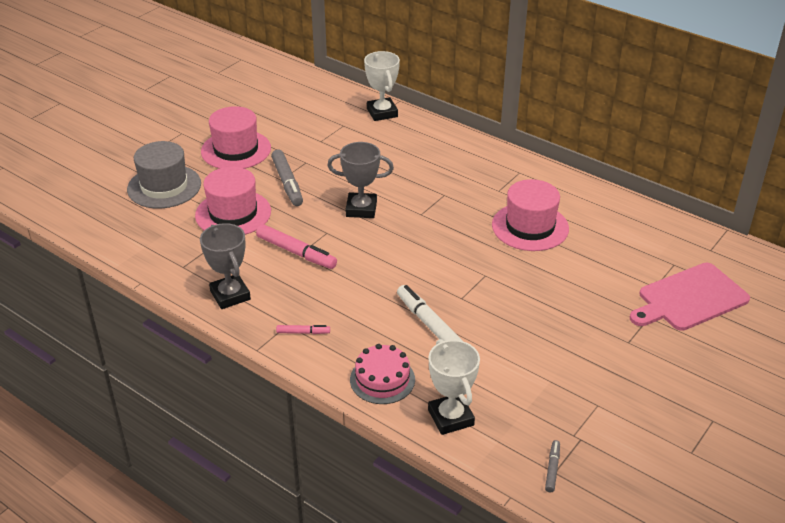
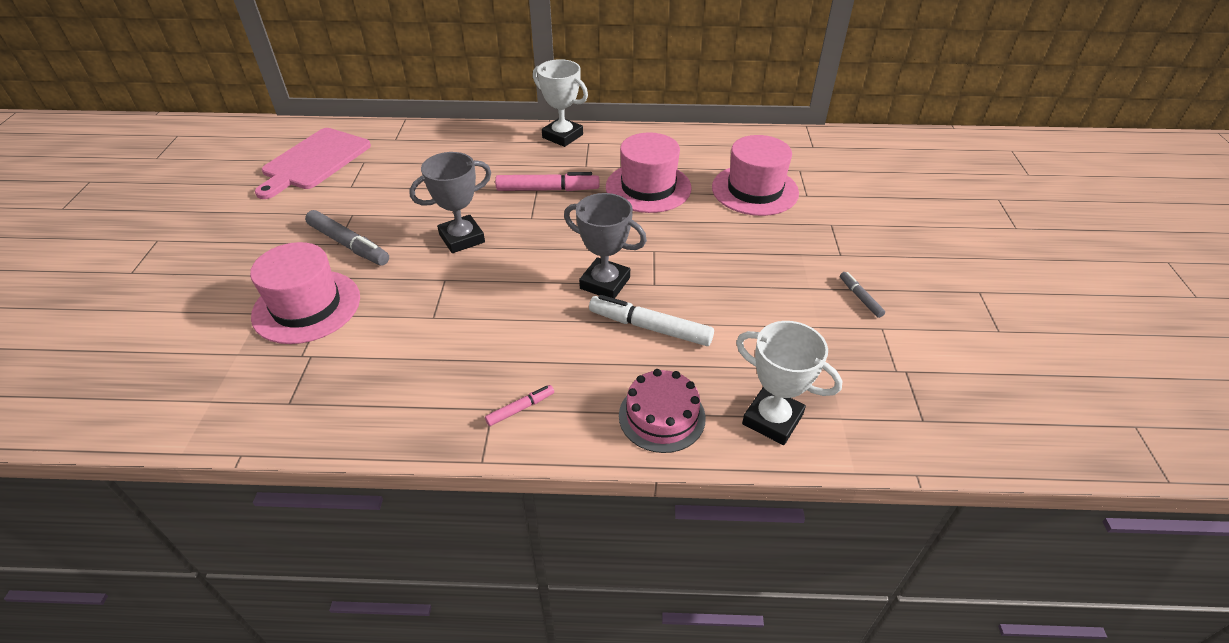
camera: 35 degrees left, 5 degrees up
grey hat [127,141,201,208] -> none
grey trophy [200,223,251,309] -> grey trophy moved to [564,193,647,298]
pink hat [201,106,271,169] -> pink hat moved to [712,135,799,216]
pink marker [256,224,337,269] -> pink marker moved to [495,172,599,191]
white trophy [364,51,400,121] -> white trophy moved to [533,59,588,147]
grey marker [545,440,560,493] -> grey marker moved to [840,272,885,318]
pink cutting board [630,263,750,331] -> pink cutting board moved to [255,128,371,199]

